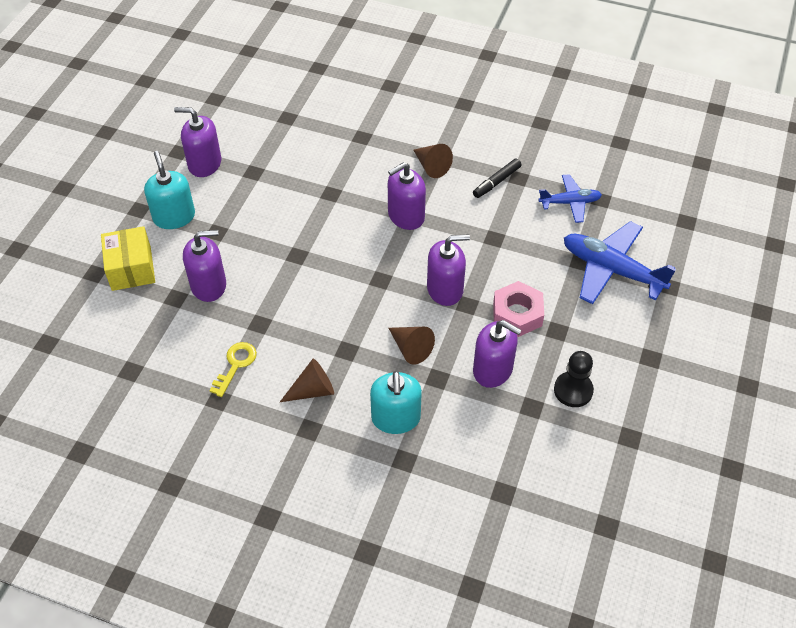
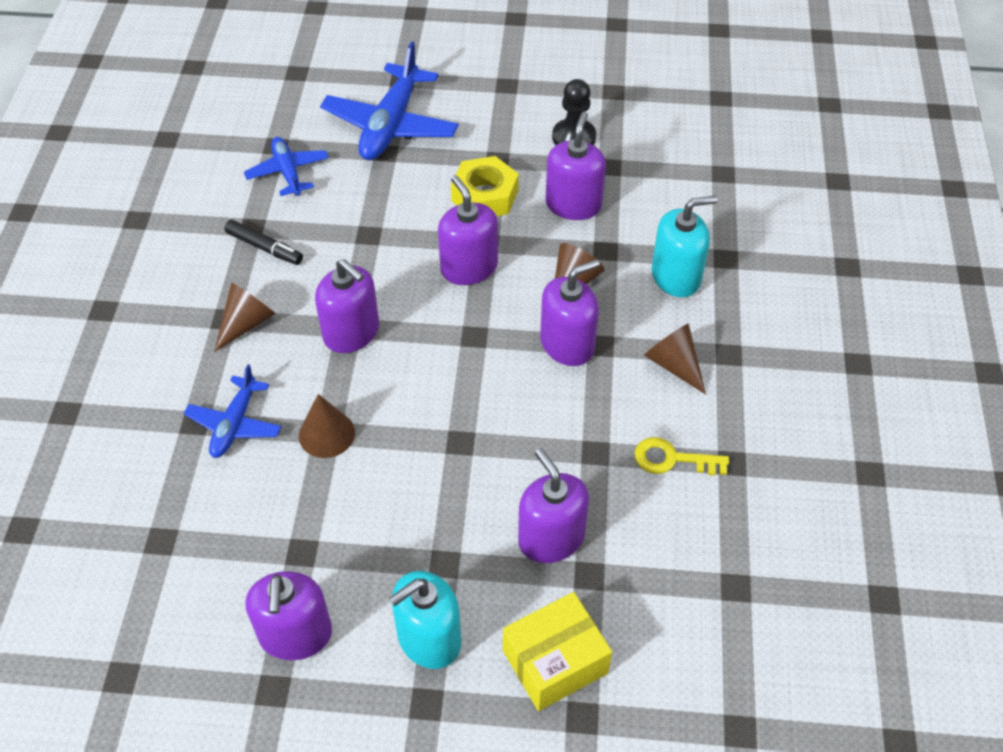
camera: 105 degrees left, 0 degrees up
pink nut [493,281,544,337] -> yellow nut [451,156,519,216]
none -> blue plane [184,364,282,458]
none -> brown cone [299,394,355,458]
none -> purple soap dispenser [540,259,600,366]

